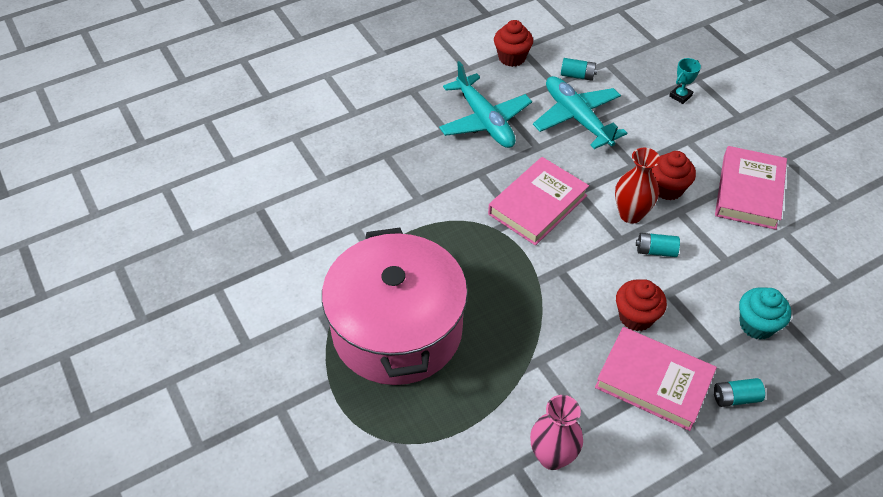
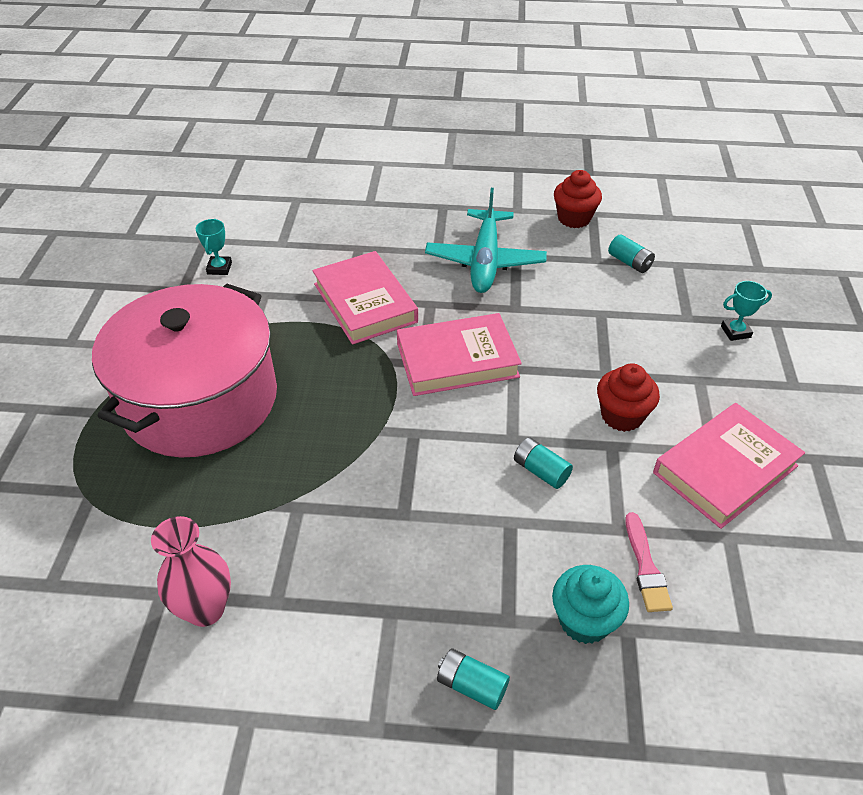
camera: 35 degrees right, 5 degrees down
turquoise plane [533,76,627,149] -> none
pink book [595,327,717,431] -> pink book moved to [312,251,418,345]
red vase [615,148,660,223] -> none
red cupcake [616,279,667,331] -> none
none -> turquoise trophy [196,219,232,275]
none -> pink brush [625,512,673,612]

